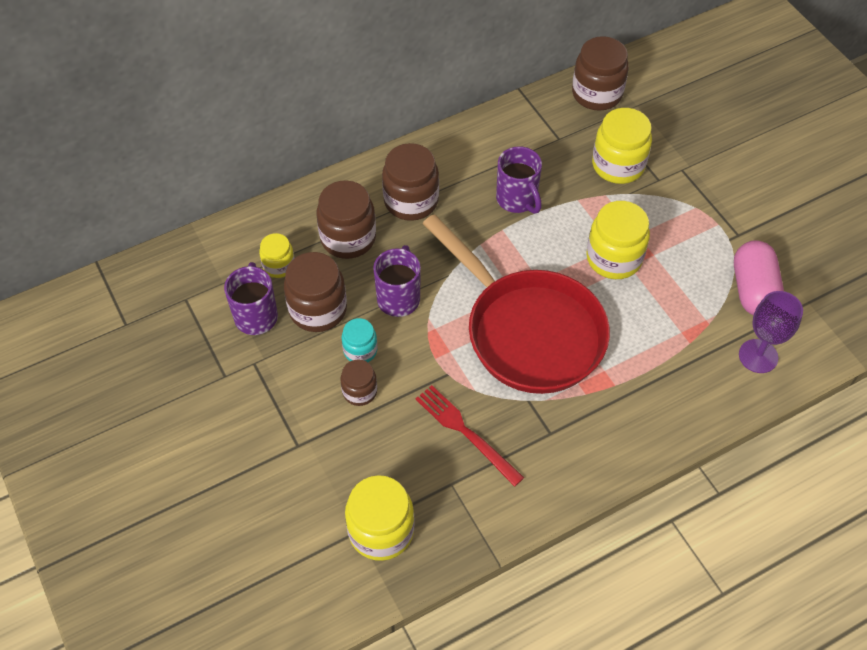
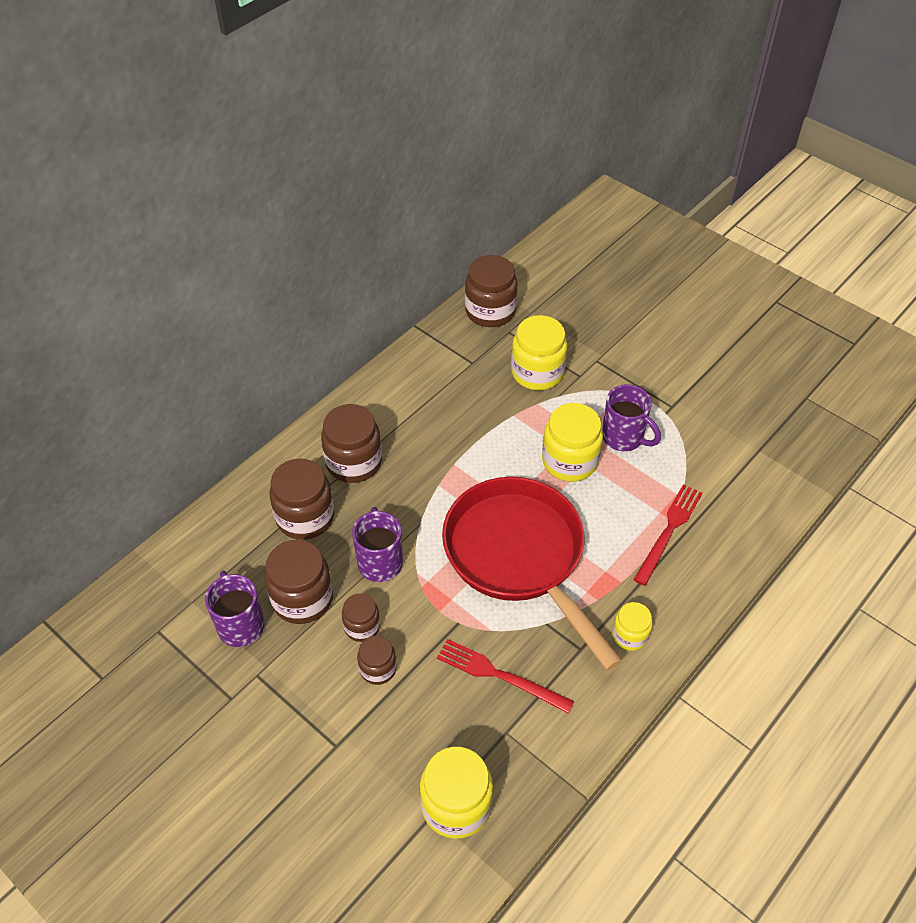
camera: 20 degrees left, 5 degrees down
yellow jar [259,233,295,278] -> yellow jar moved to [612,602,652,651]
turquoise jar [342,318,378,362] -> brown jar [342,593,380,642]
red pan [423,214,610,394] -> red pan turned 150 degrees counterclockwise [442,477,623,671]
purple mug [496,146,542,214] -> purple mug moved to [602,384,661,451]
pink capsule [734,240,784,315] -> none
purple goblet [739,291,803,373] -> none
none -> red fork [633,484,703,586]

